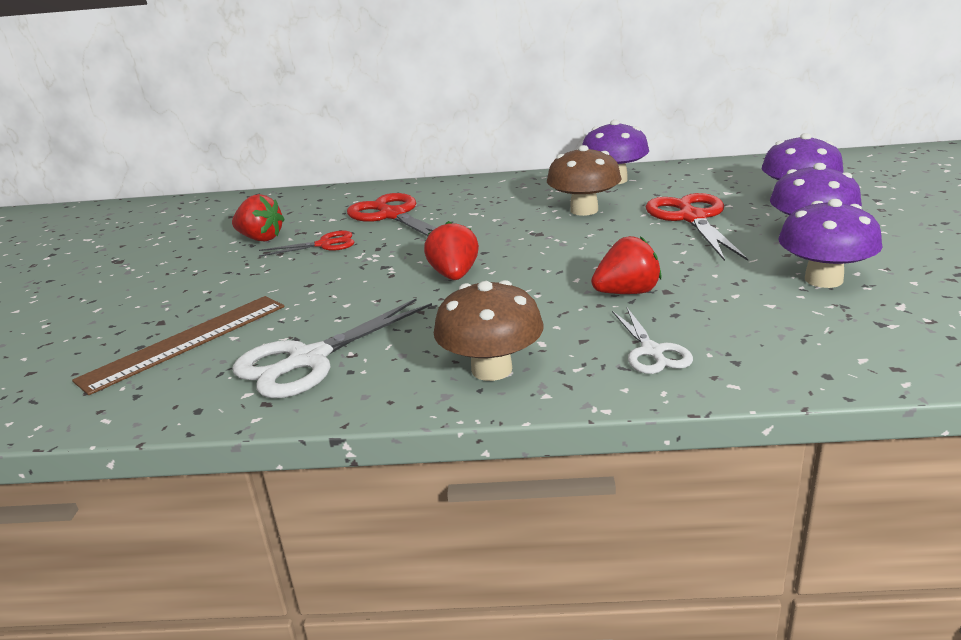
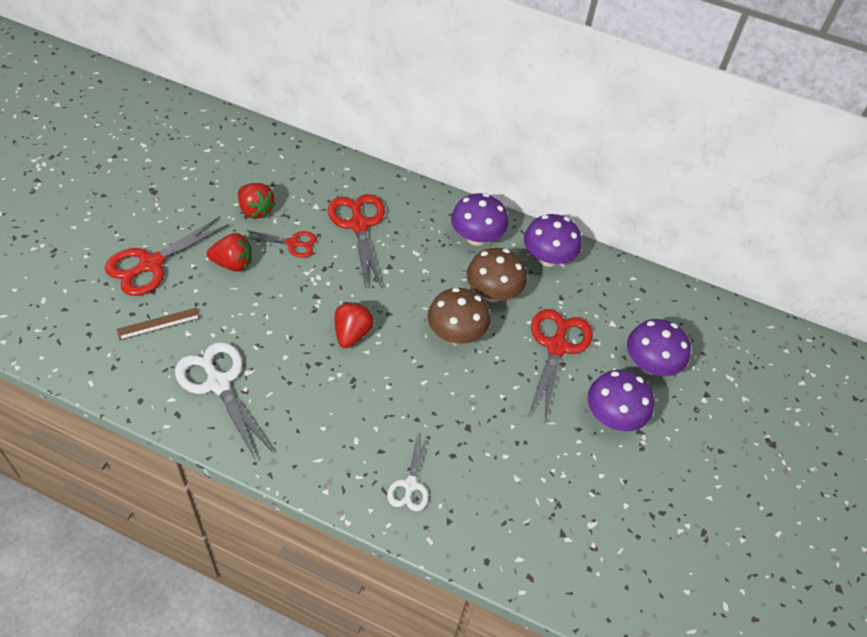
camera: 15 degrees right, 25 degrees up
brown ruler [72,296,284,395] -> brown ruler [117,308,200,340], size x0.57
white scissors [232,299,432,398] -> white scissors turned 75 degrees clockwise [175,342,273,459]
brown mushroom [434,280,544,381] -> brown mushroom moved to [428,288,490,344]
red strawberry [591,236,662,294] -> red strawberry moved to [207,233,252,272]
purple mushroom [779,199,883,288] -> purple mushroom moved to [451,193,508,246]
none -> red scissors [105,216,229,296]

